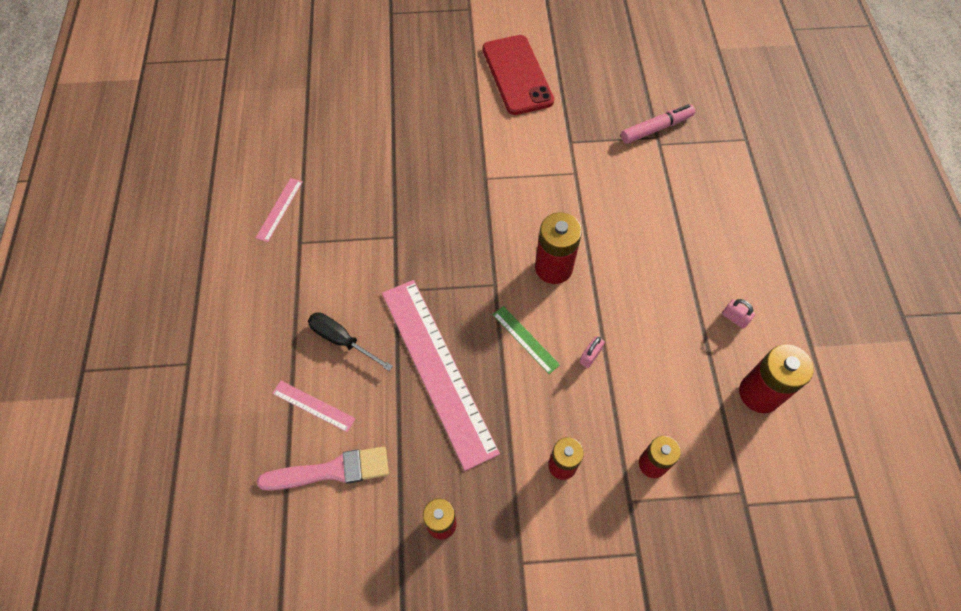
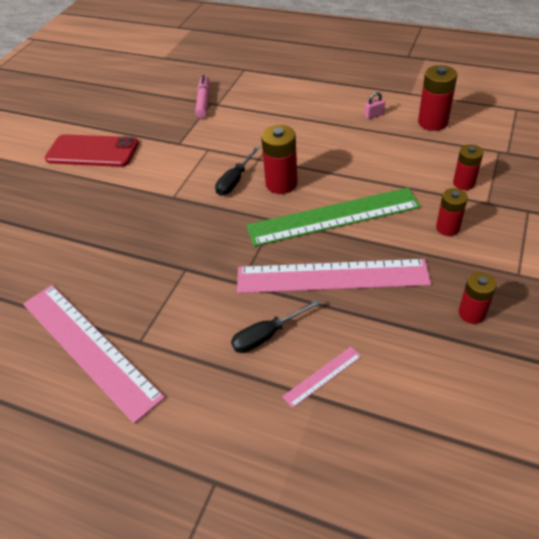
camera: 60 degrees left, 15 degrees down
pink ruler [256,178,303,242] -> pink ruler [23,285,165,424], size x2.39
pink brush [257,446,389,491] -> none
green ruler [493,306,560,374] -> green ruler [247,188,421,247], size x2.39
pink padlock [580,336,605,368] -> none
none -> black screwdriver [215,146,260,196]

